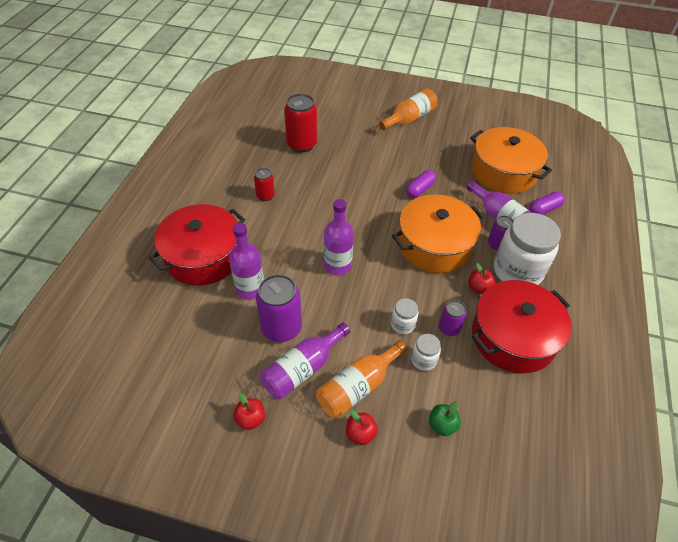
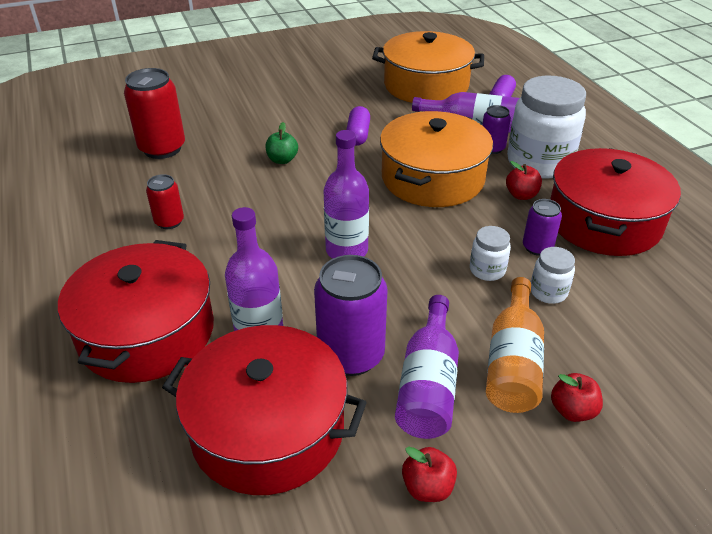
camera: 35 degrees left, 10 degrees down
orange bottle [379,88,438,130] -> none
green apple [429,401,461,436] -> green apple moved to [265,122,298,164]
none -> red pot [162,325,367,495]

